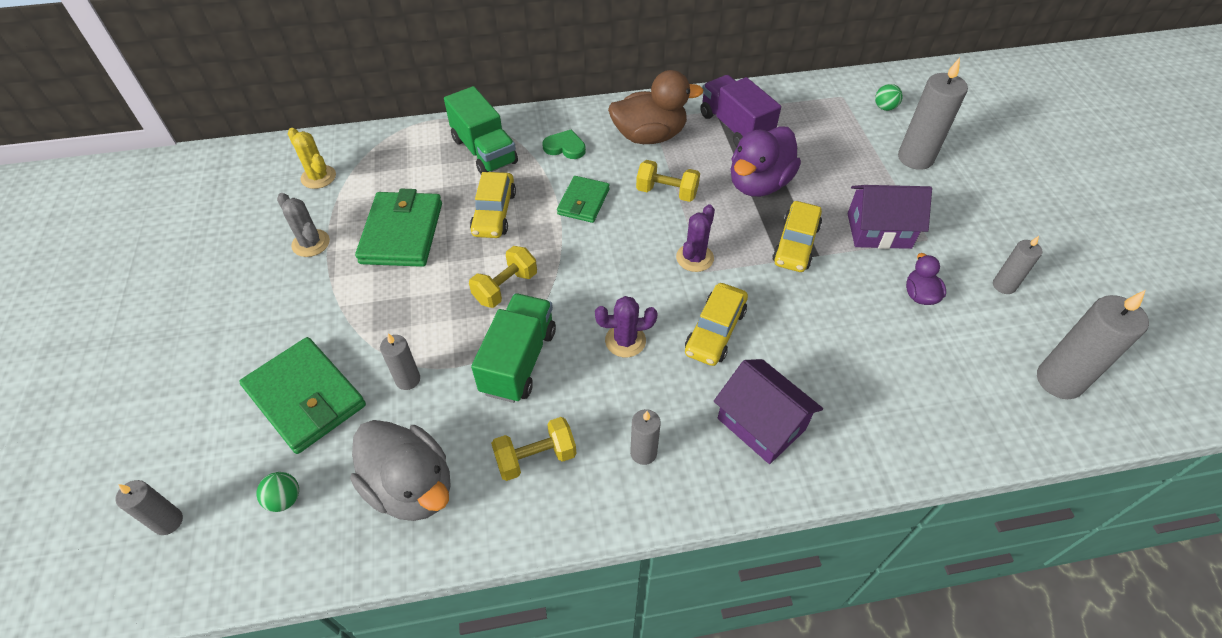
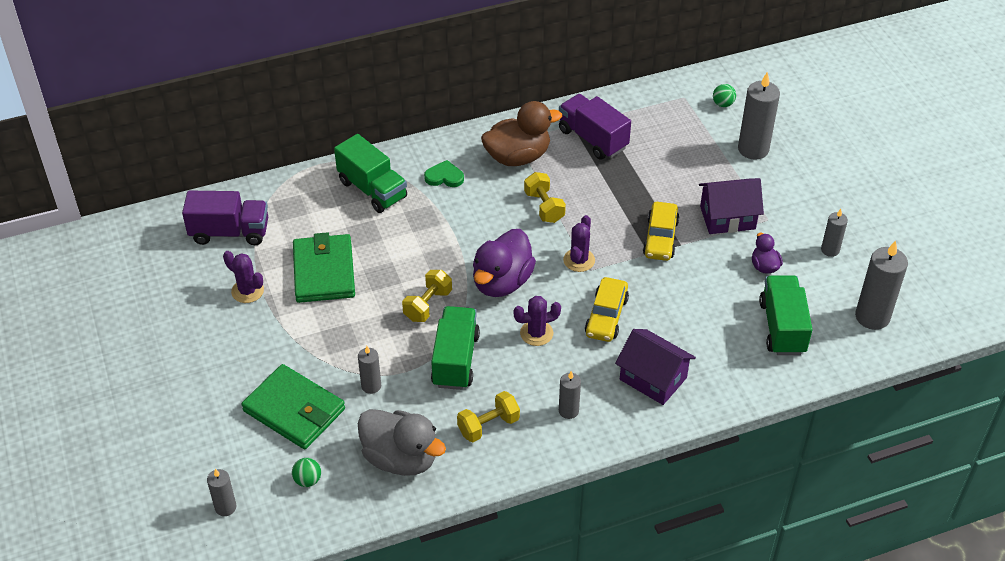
camera: 10 degrees left, 5 degrees down
grey cactus [277,193,330,257] -> purple cactus [223,251,264,303]
yellow cactus [288,128,336,189] -> purple truck [182,191,268,245]
yellow car [470,172,516,238] -> none
green wallet [557,176,610,223] -> none
yellow dumbbell [636,160,700,202] -> yellow dumbbell turned 60 degrees clockwise [524,172,566,223]
purple duck [731,126,801,197] -> purple duck moved to [473,229,536,297]
none -> green truck [759,275,813,355]

